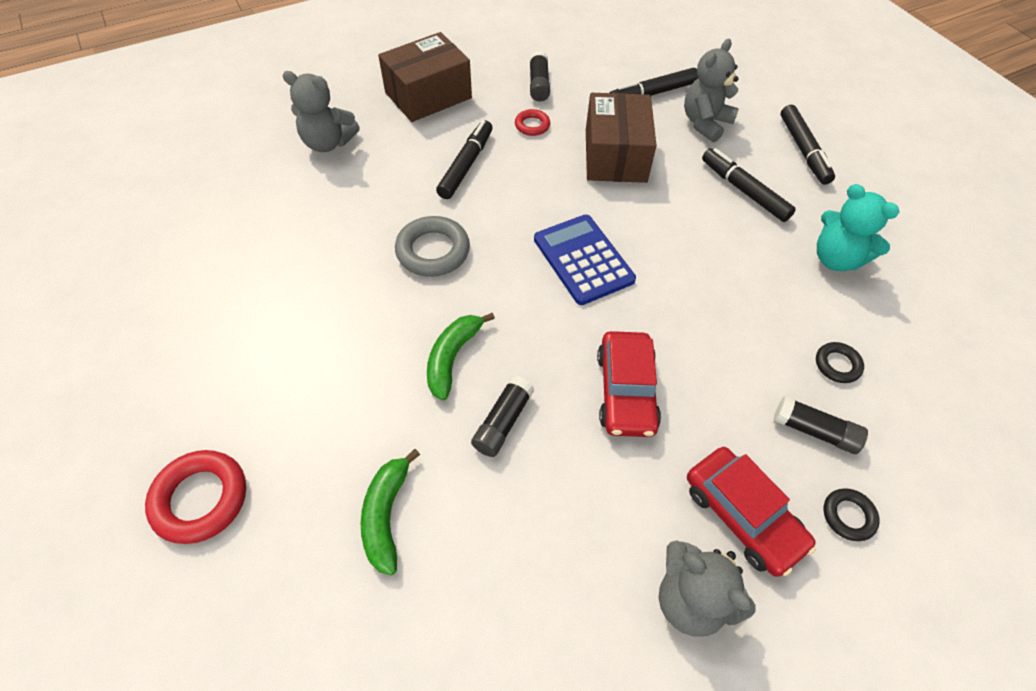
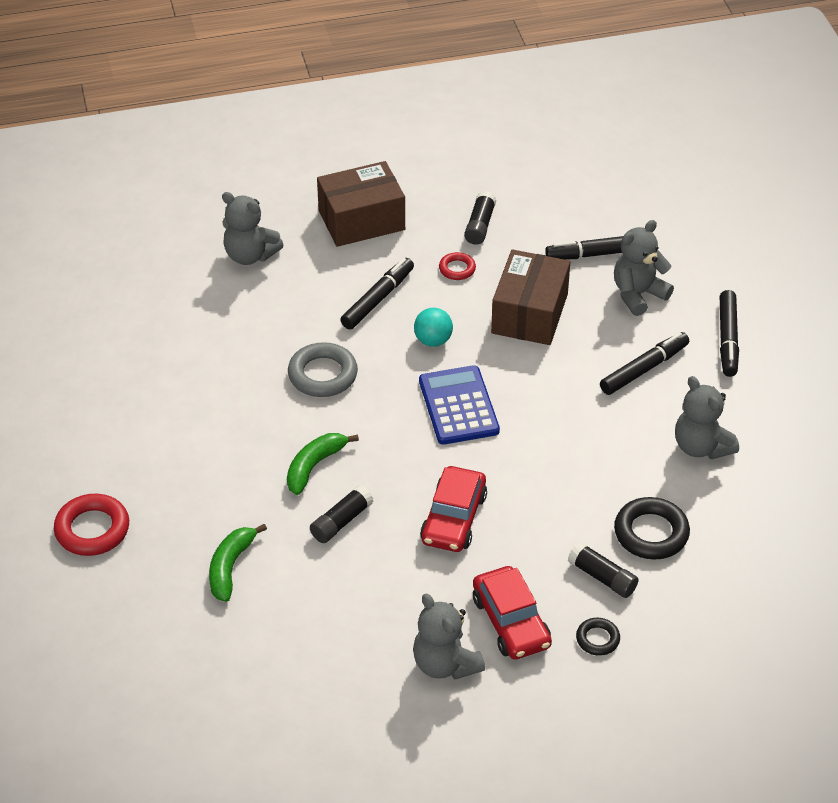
camera: 15 degrees right, 10 degrees down
black marker [702,148,796,222] -> black marker turned 75 degrees clockwise [600,332,689,395]
black ring [816,342,864,383] -> black ring [614,497,690,560], size x1.79
turquoise teddy bear [817,184,899,271] -> grey teddy bear [675,376,739,459]
none -> turquoise ball [414,308,453,347]

